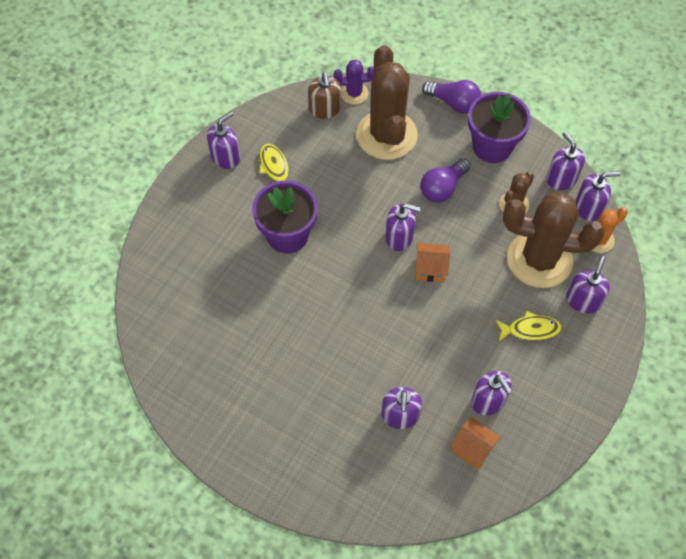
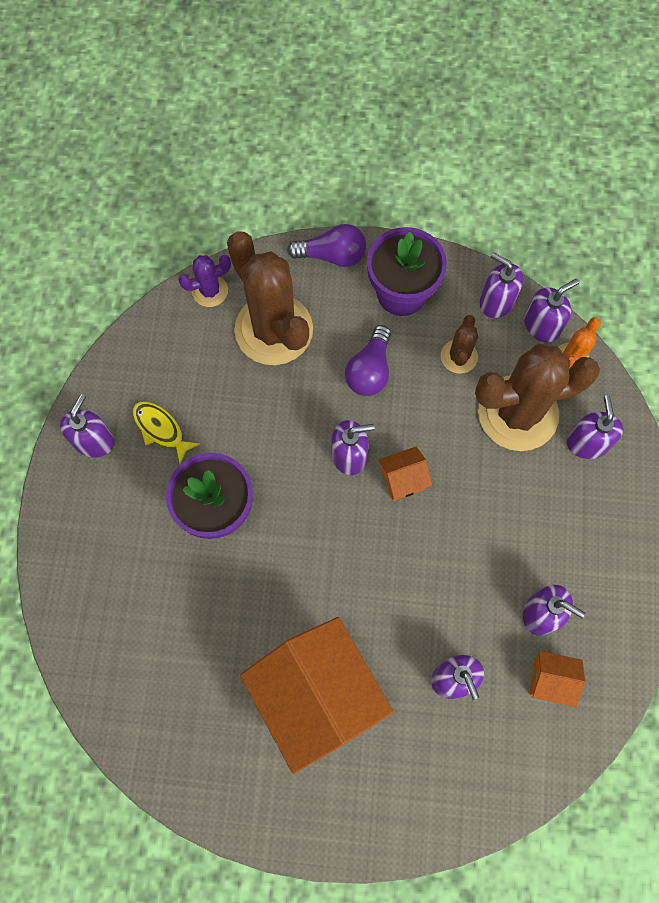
camera: 25 degrees left, 10 degrees up
brown soap dispenser [308,72,341,119] -> none
yellow fish [495,311,562,341] -> none
none -> orange house [240,617,394,774]

